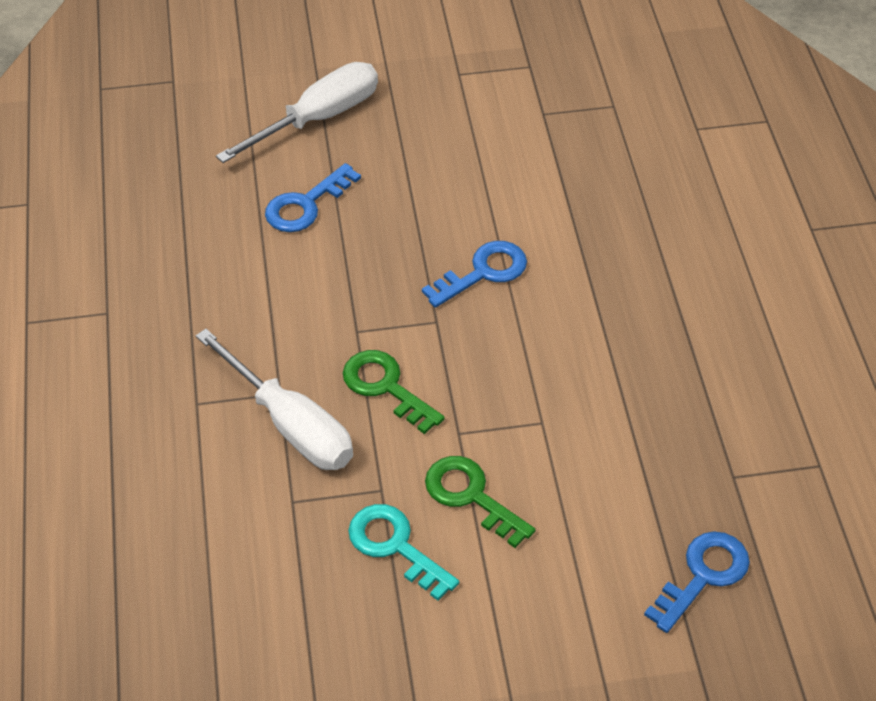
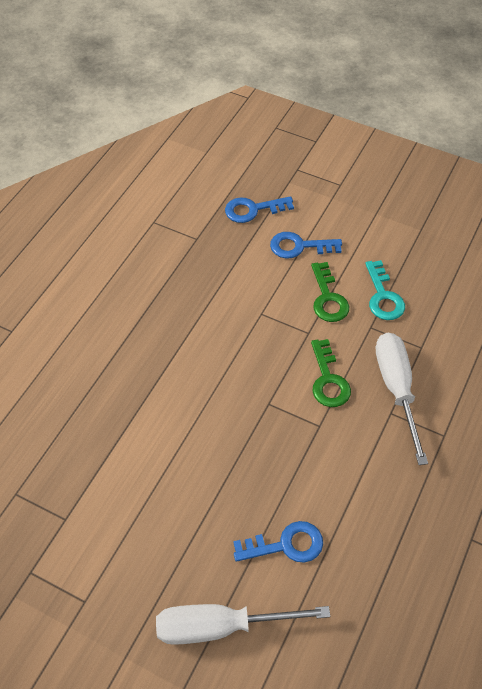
camera: 145 degrees left, 5 degrees up
blue key [422,241,527,308] -> blue key moved to [270,232,342,258]

